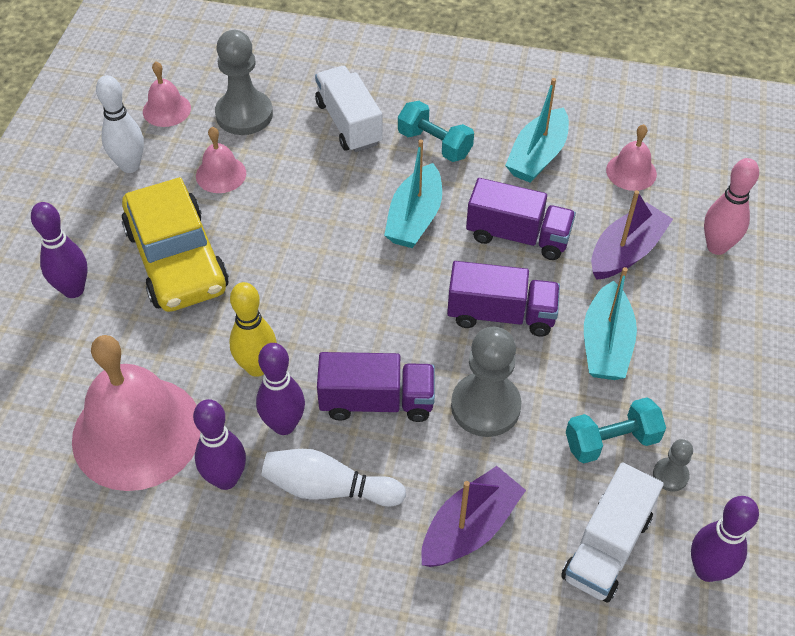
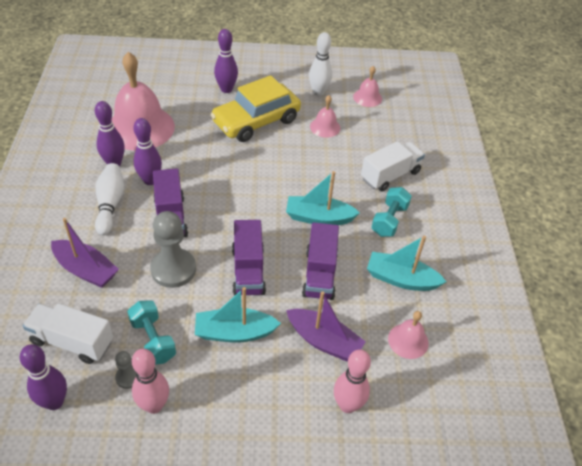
camera: 75 degrees right, 5 degrees down
grey pawn [215,30,273,135] -> none
yellow bowling pin [229,282,277,377] -> none
none -> pink bowling pin [132,349,169,414]

